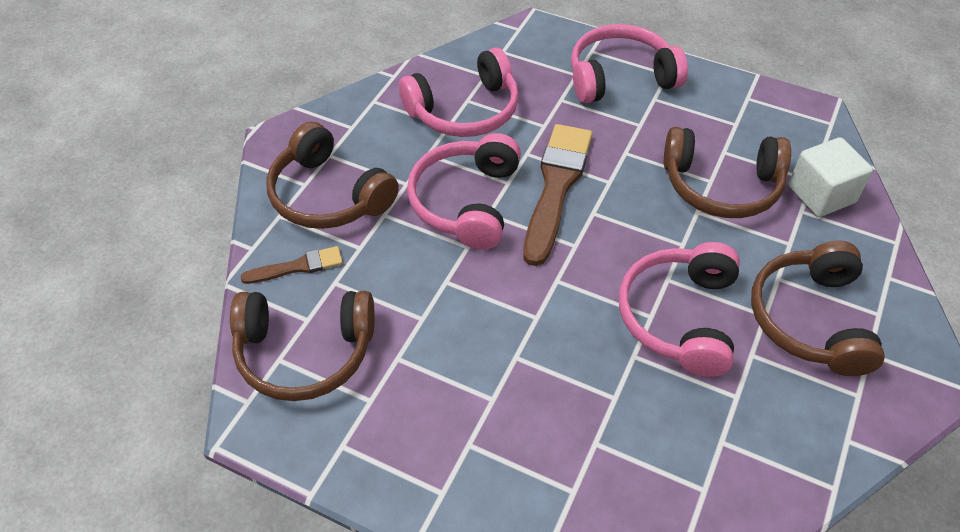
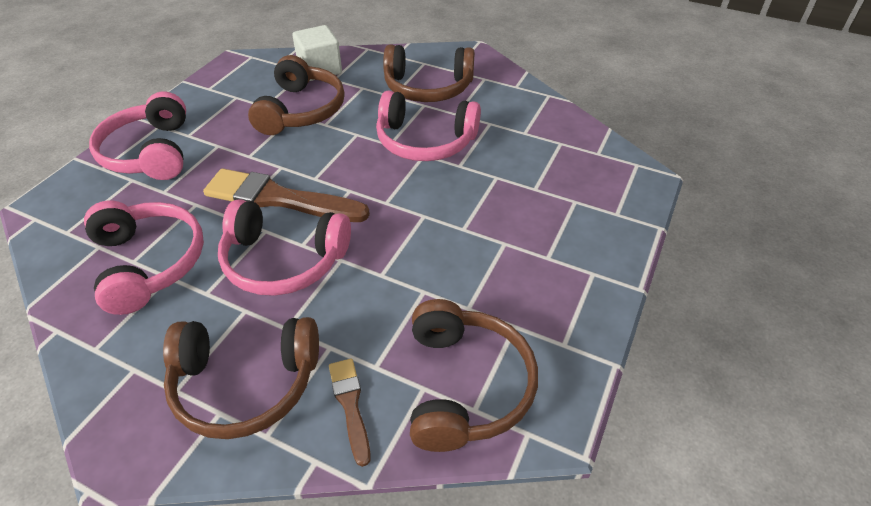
camera: 90 degrees left, 5 degrees down
brown headphones [266,122,399,229] -> brown headphones turned 45 degrees clockwise [163,317,319,439]

